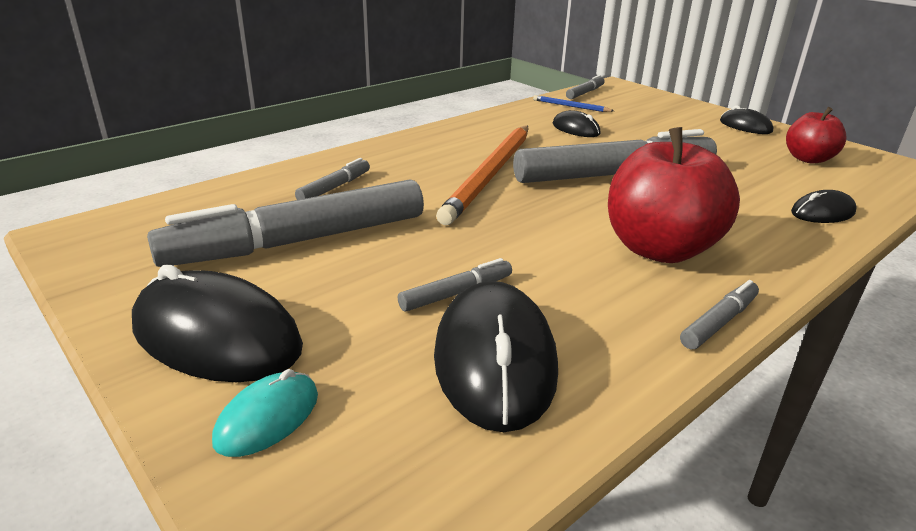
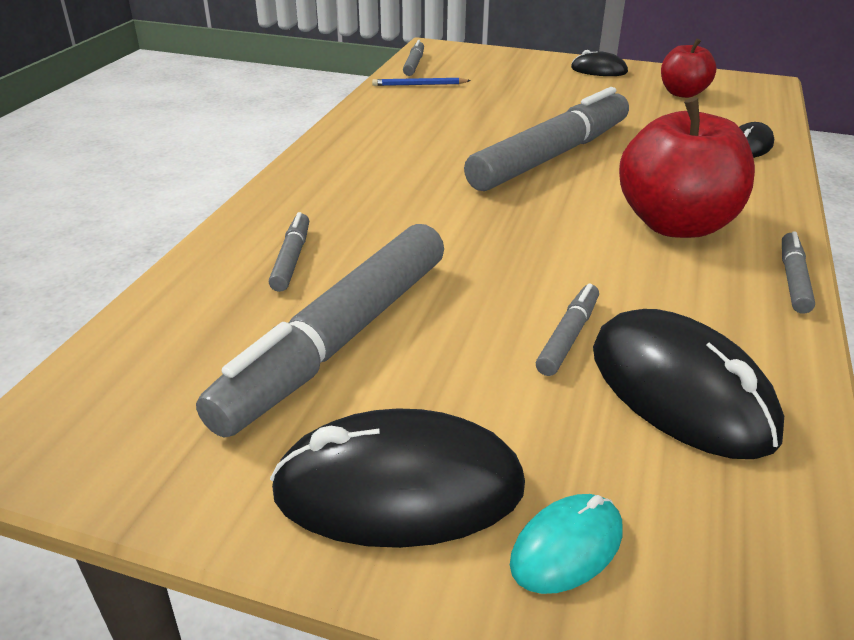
camera: 30 degrees left, 5 degrees up
turquoise mouse [212,369,318,457] -> turquoise mouse turned 45 degrees clockwise [510,494,622,594]
orange pencil [436,125,528,225] -> none
black mouse [553,110,601,137] -> none

